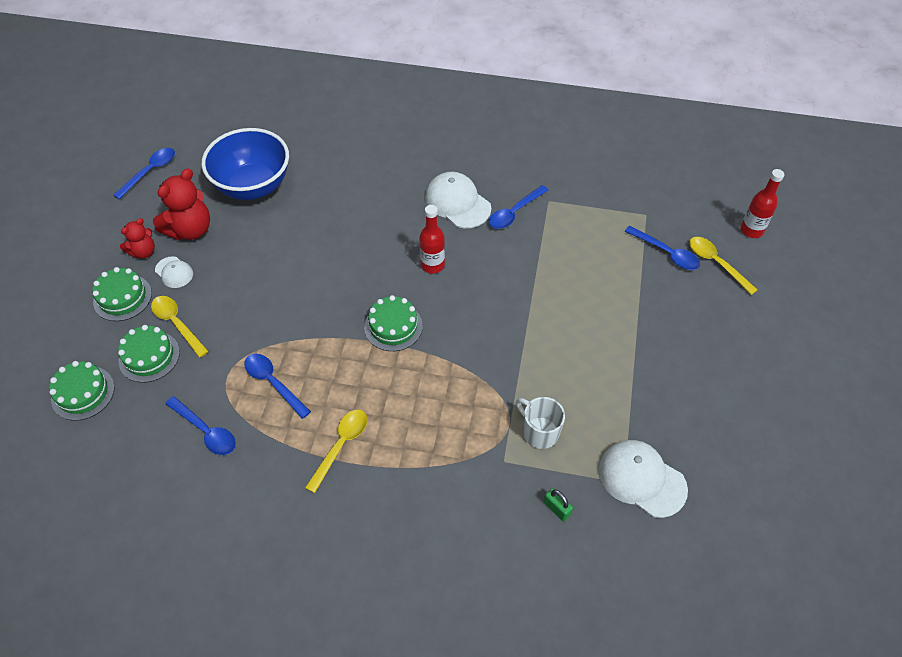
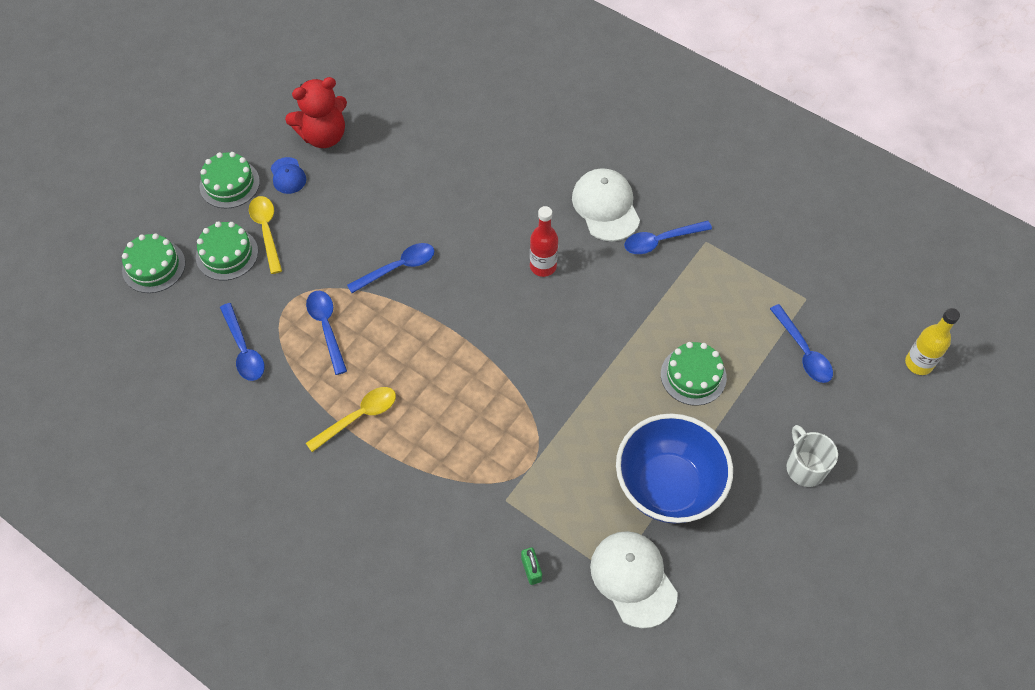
camera: 25 degrees right, 5 degrees up
blue spoon [113,148,175,199] -> blue spoon moved to [347,243,434,293]
red teddy bear [120,218,155,258] -> none
white cap [155,256,193,288] -> blue cap [271,157,306,194]
blue bowl [201,128,289,200] -> blue bowl moved to [616,413,733,524]
green cake [364,295,423,351] -> green cake moved to [661,342,727,406]
white mug [516,397,565,449] -> white mug moved to [786,425,838,487]
yellow spoon [689,237,757,295] -> none
red bottle [740,169,784,238] -> yellow bottle [905,308,960,375]

